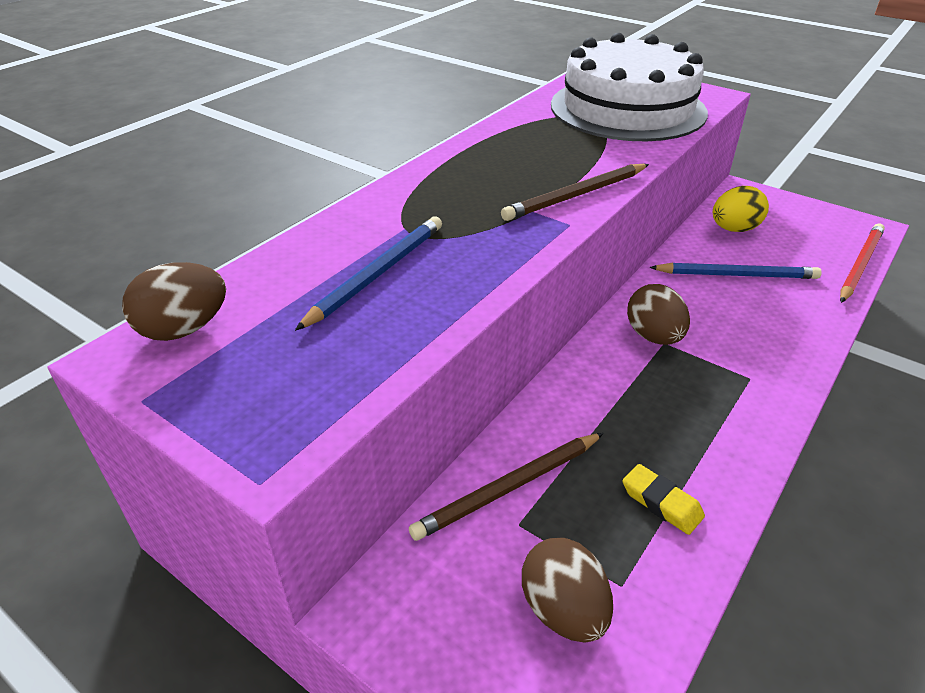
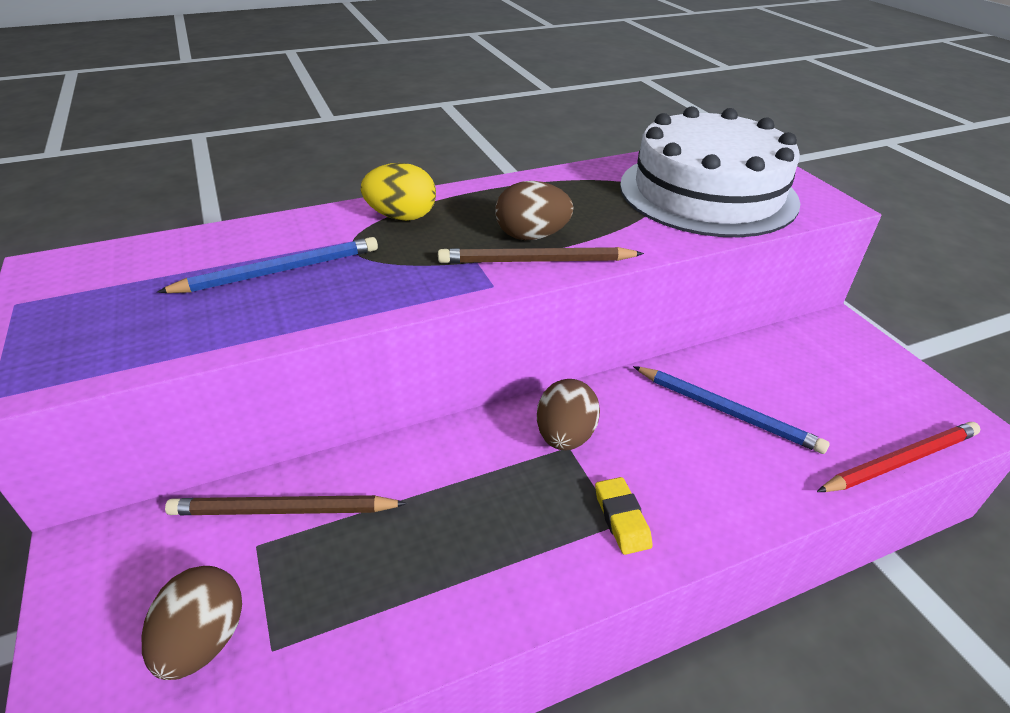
camera: 30 degrees right, 0 degrees up
brown egg [122,262,226,341] -> brown egg moved to [495,181,574,240]
yellow eraser [623,464,705,535] -> yellow eraser moved to [595,477,653,555]
yellow egg [713,186,769,232] -> yellow egg moved to [361,163,436,221]

